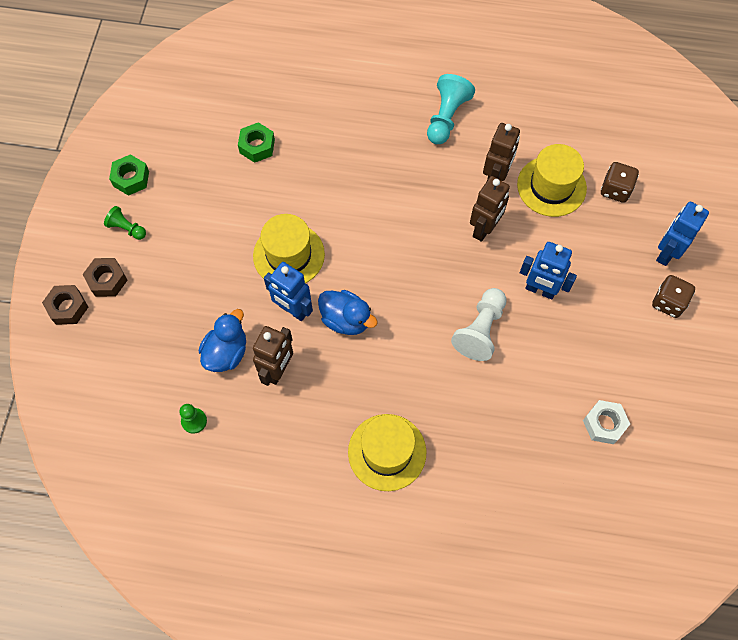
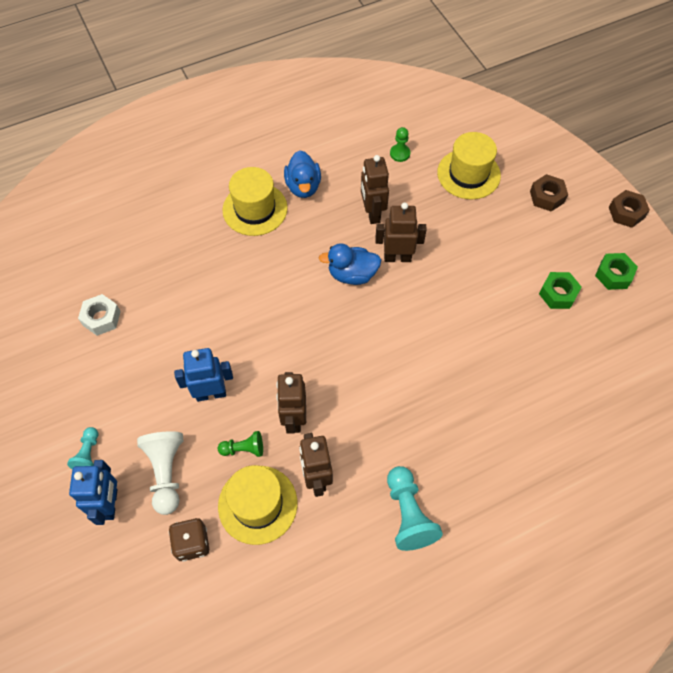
camera: 145 degrees right, 5 degrees down
brown nut [42,285,88,325] -> brown nut moved to [609,190,650,228]
green pawn [104,206,146,240] -> green pawn moved to [218,431,263,457]
blue duck [199,309,246,372] -> blue duck moved to [284,150,321,198]
green nut [238,122,275,163] -> green nut moved to [539,272,582,309]
yellow hat [253,214,325,283] -> yellow hat moved to [437,132,501,199]
blue robot [264,262,313,321] -> brown robot [375,202,427,262]
white pawn [451,288,507,361] -> white pawn moved to [137,431,184,515]
brown dice [652,275,695,318] -> turquoise pawn [67,427,98,469]

